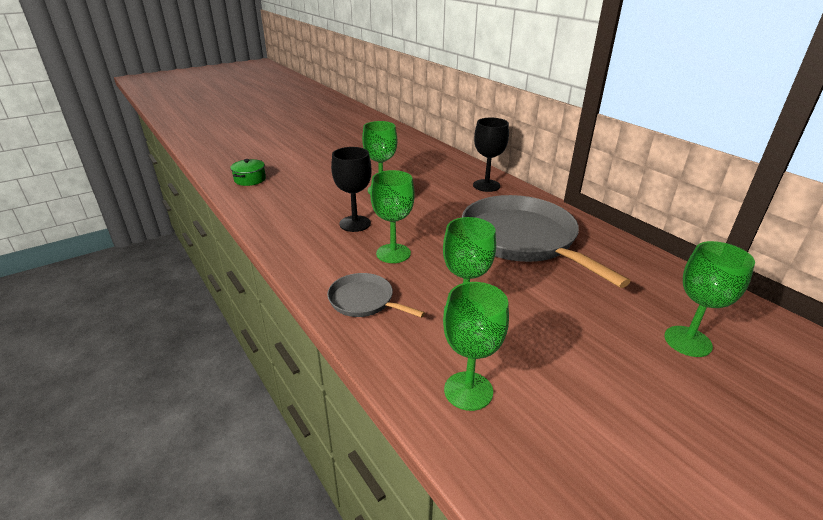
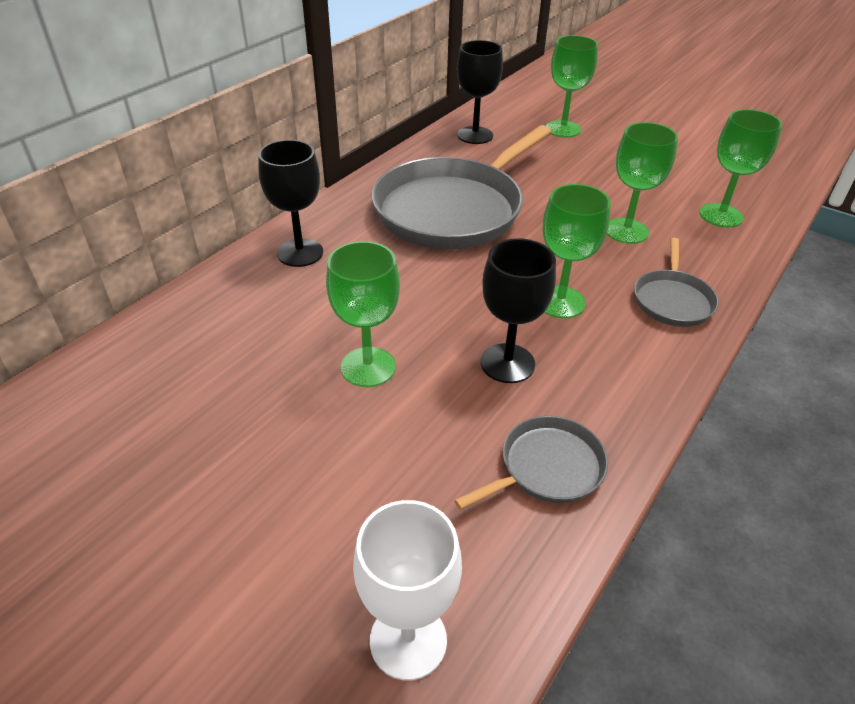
camera: 110 degrees left, 10 degrees up
green pot [230,159,266,186] -> white goblet [353,500,462,680]
none -> grey pan [454,416,608,510]
none -> black goblet [457,40,503,144]

